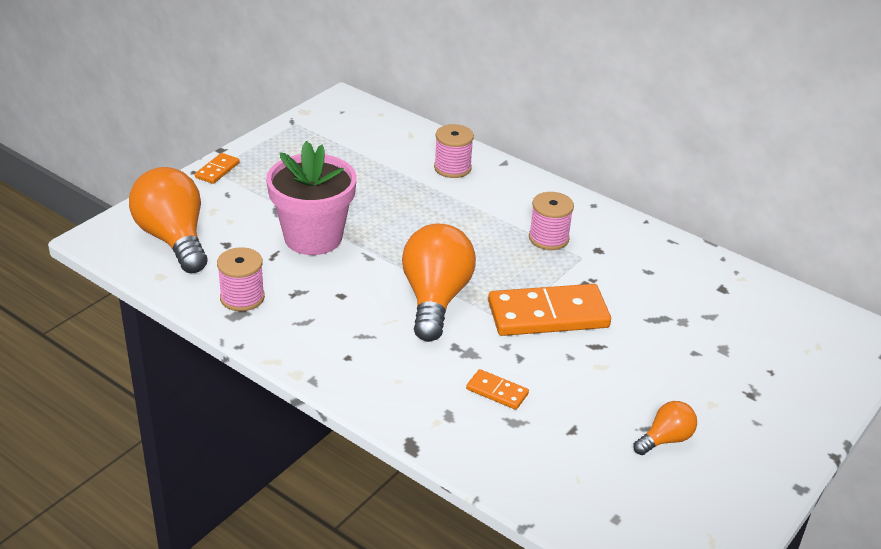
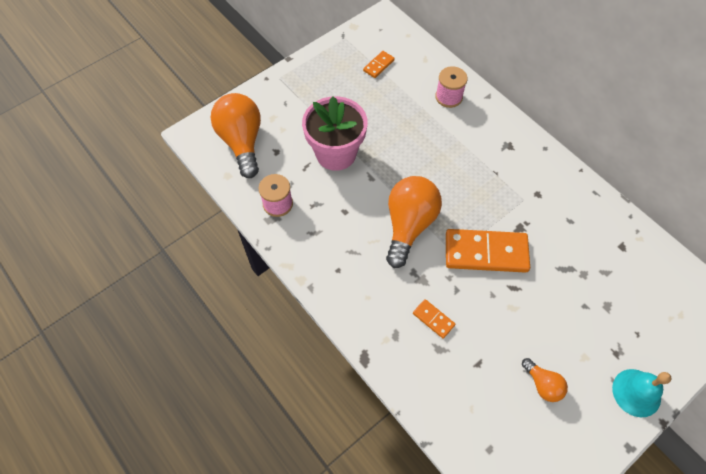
camera: 15 degrees right, 25 degrees up
orange domino [195,153,240,184] -> orange domino moved to [363,51,395,78]
pink spool [529,192,574,250] -> none
orange light bulb [633,401,697,455] -> orange light bulb turned 75 degrees clockwise [522,358,568,402]
none -> turquoise bell [612,369,672,417]

